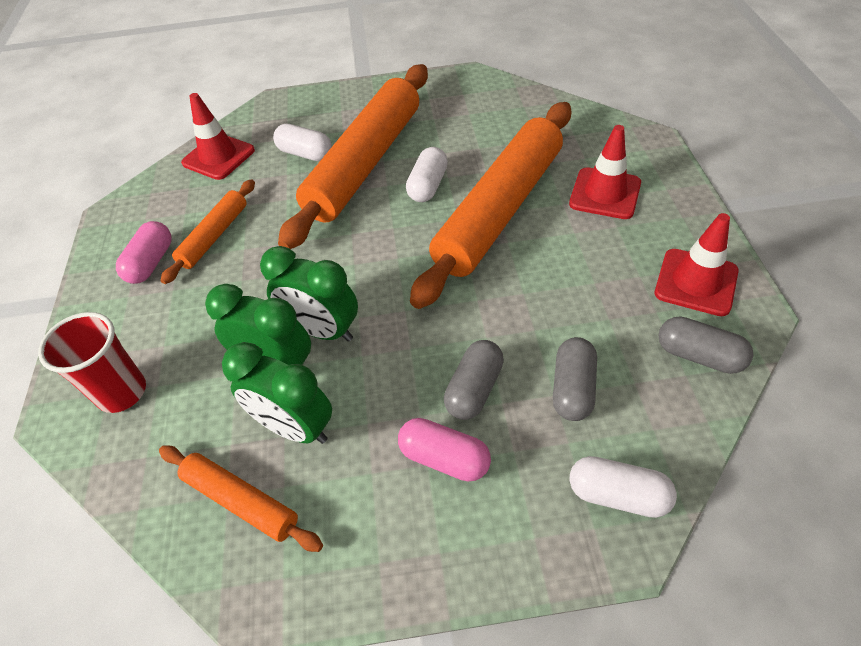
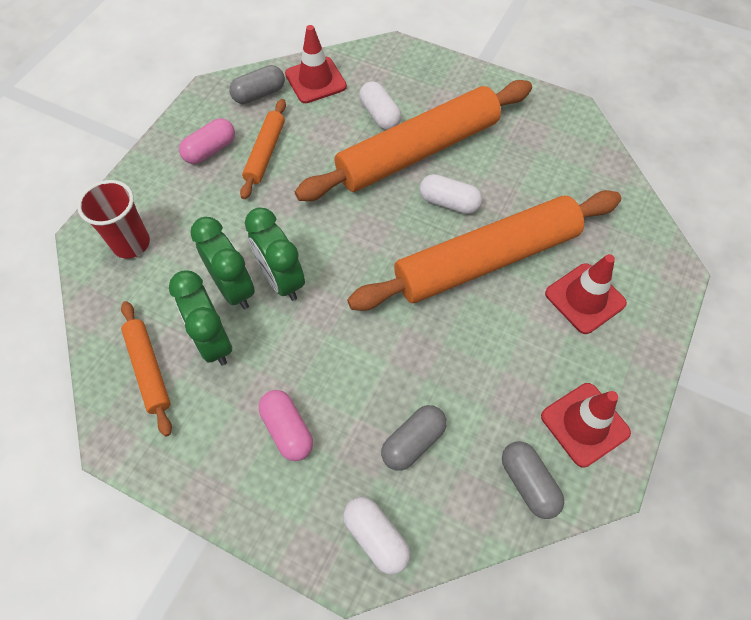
camera: 30 degrees right, 10 degrees up
orange rolling pin [160,179,255,284] -> orange rolling pin turned 45 degrees counterclockwise [240,99,286,199]
white capsule [406,147,448,202] -> white capsule turned 60 degrees clockwise [419,174,482,214]
grey capsule [444,340,504,420] -> grey capsule moved to [229,65,285,104]

